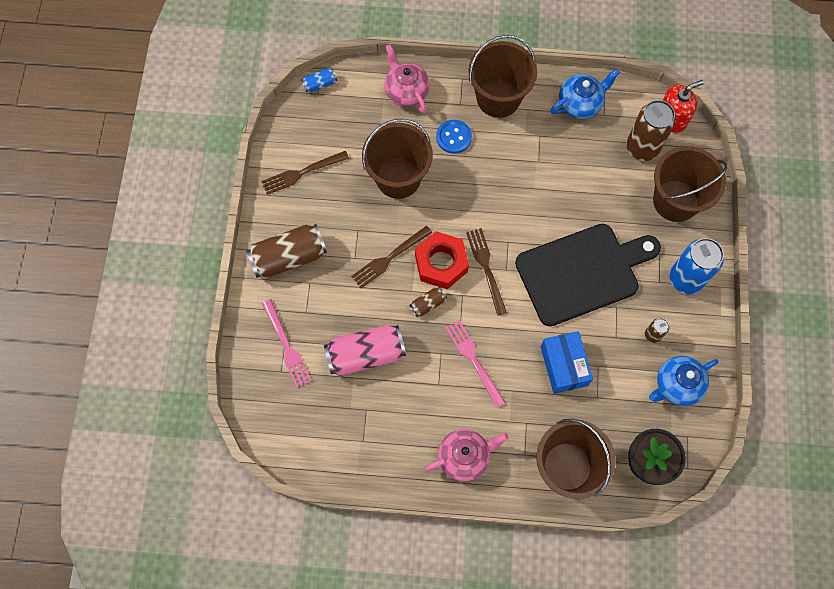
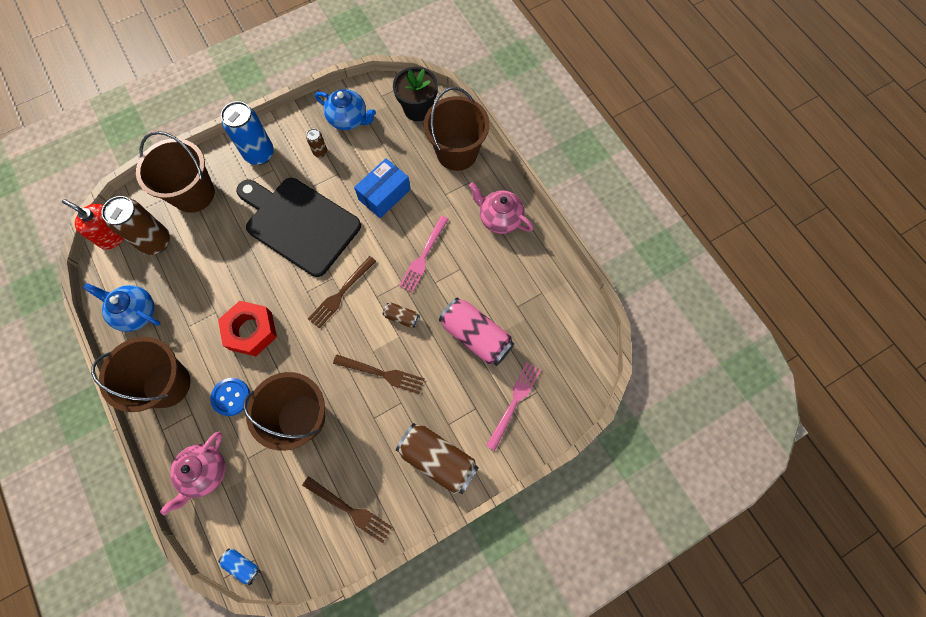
camera: 125 degrees left, 0 degrees up
red nut [415,231,469,289] -> red nut moved to [218,301,277,356]

